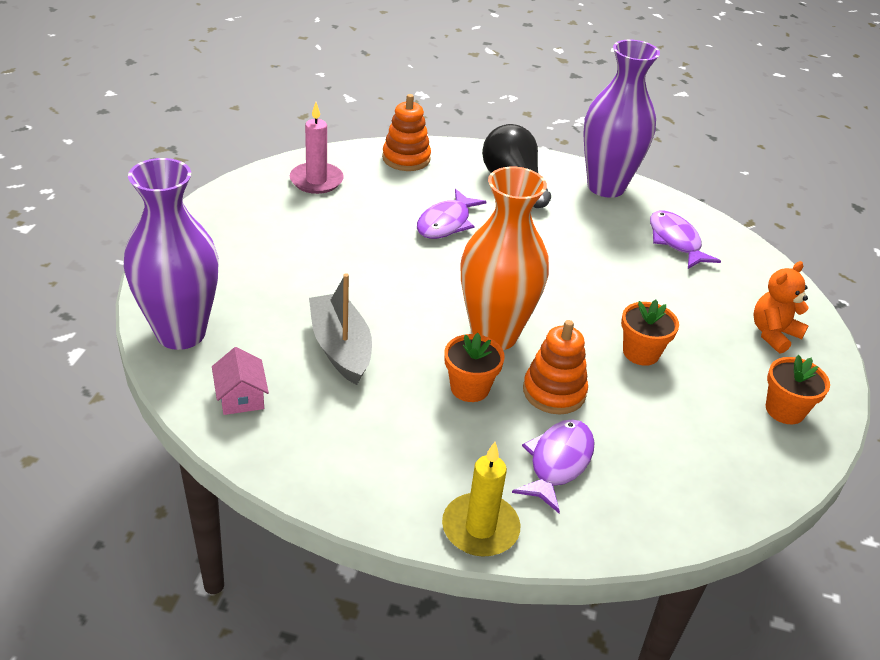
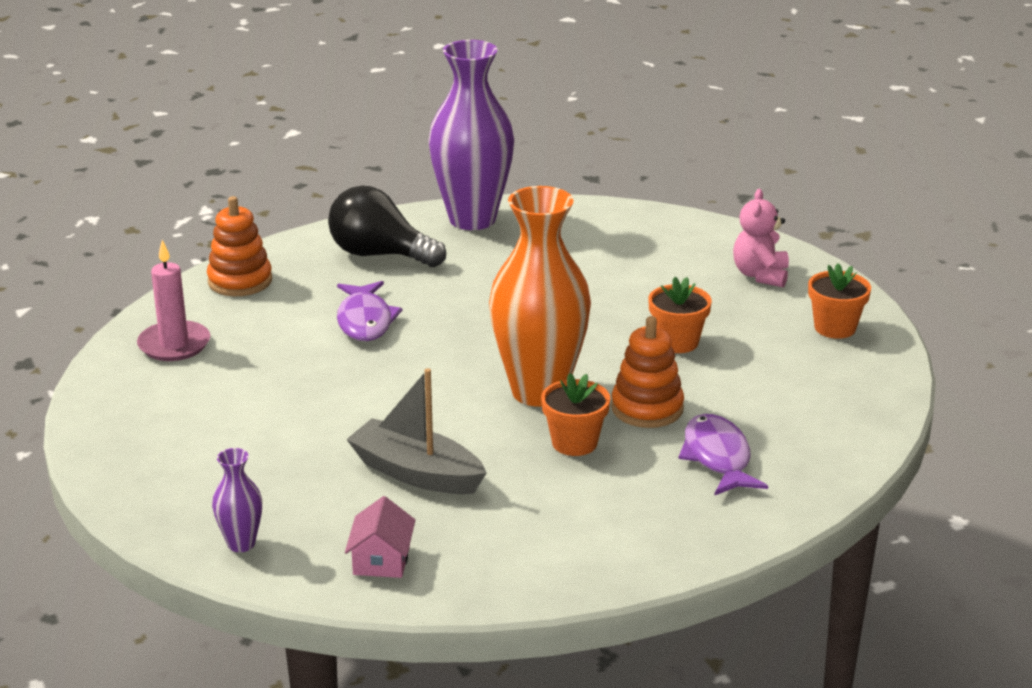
camera: 35 degrees left, 10 degrees down
purple vase [124,158,219,350] -> purple vase [212,448,262,552], size x0.44
pink house [212,347,269,415] -> pink house turned 60 degrees clockwise [345,496,416,578]
yellow candle [442,442,520,557] -> none
purple fish [650,211,721,269] -> none
orange teddy bear [753,261,809,354] -> pink teddy bear [733,189,789,288]

